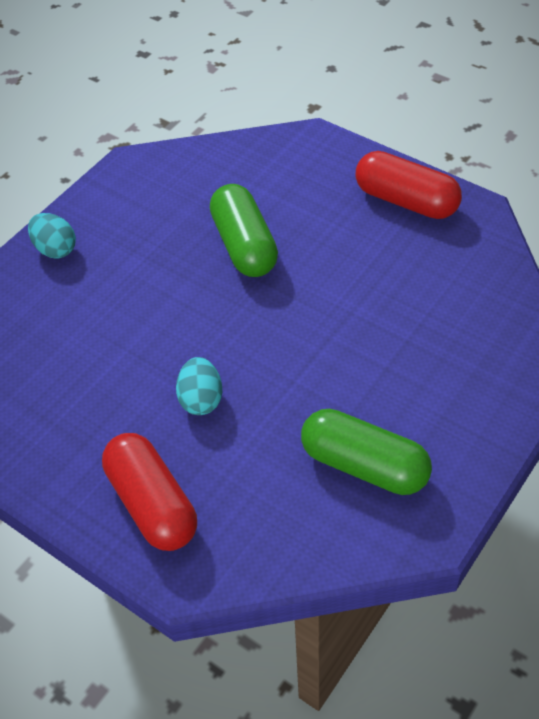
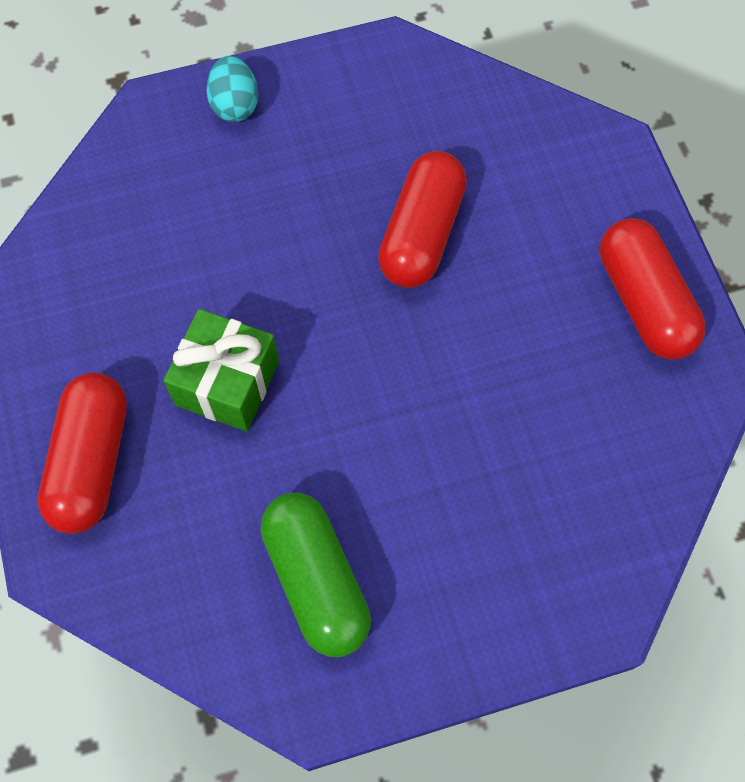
camera: 35 degrees right, 15 degrees up
turquoise egg [176,357,222,415] -> green gift [163,309,279,432]
green capsule [210,184,278,277] -> red capsule [378,151,467,288]

